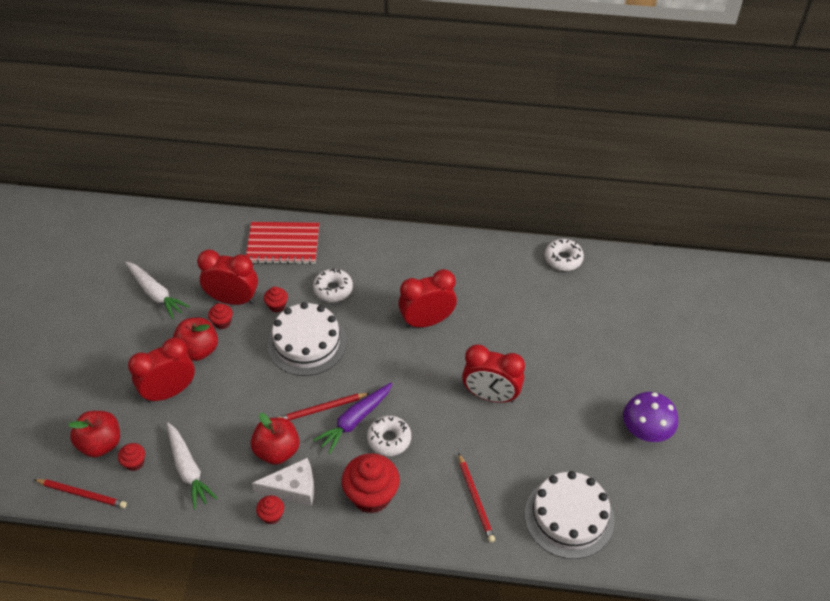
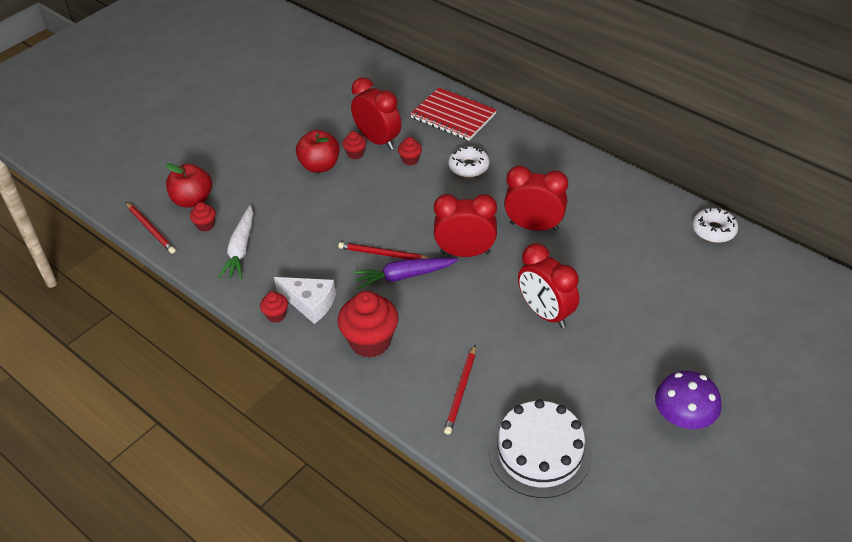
camera: 35 degrees right, 5 degrees down
white carrot [126,262,190,319] -> none
red clock [128,337,195,403] -> red clock moved to [434,194,497,257]
red apple [251,413,300,465] -> none
white cake [267,302,347,376] -> none
white donut [367,416,411,456] -> none

